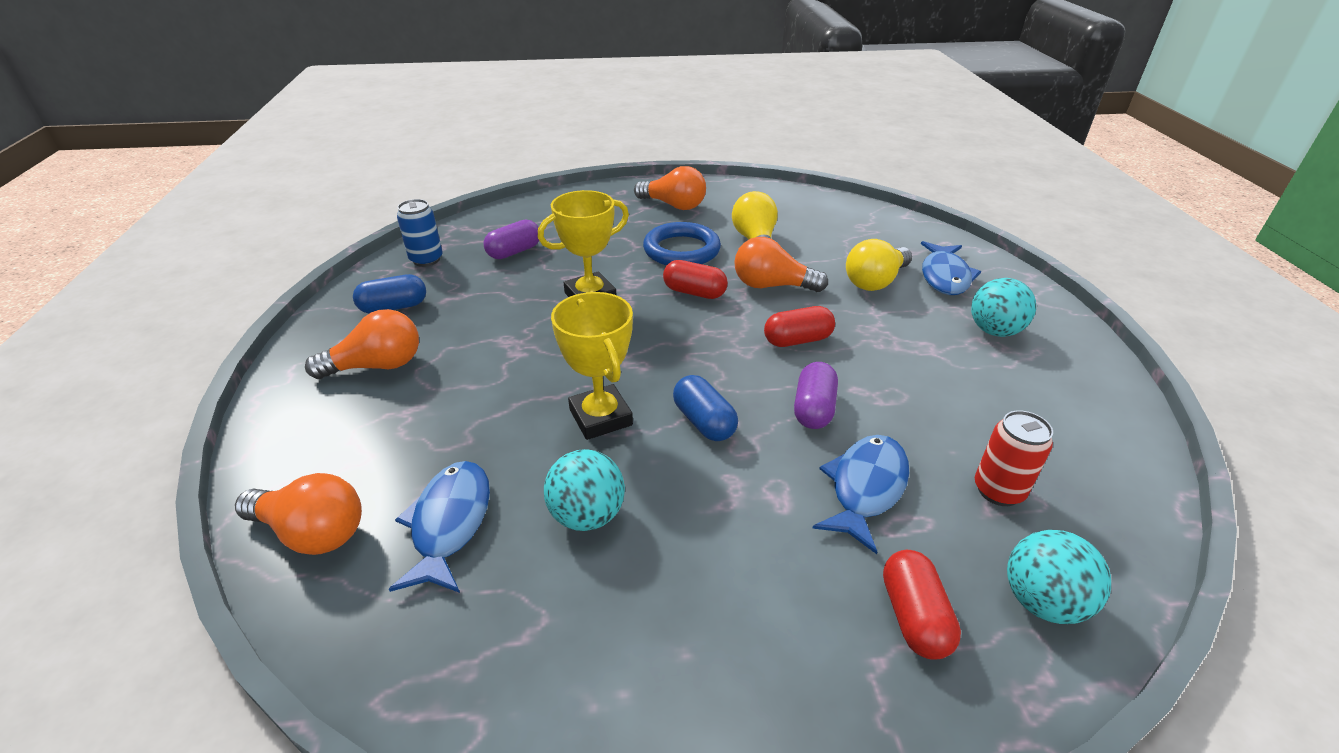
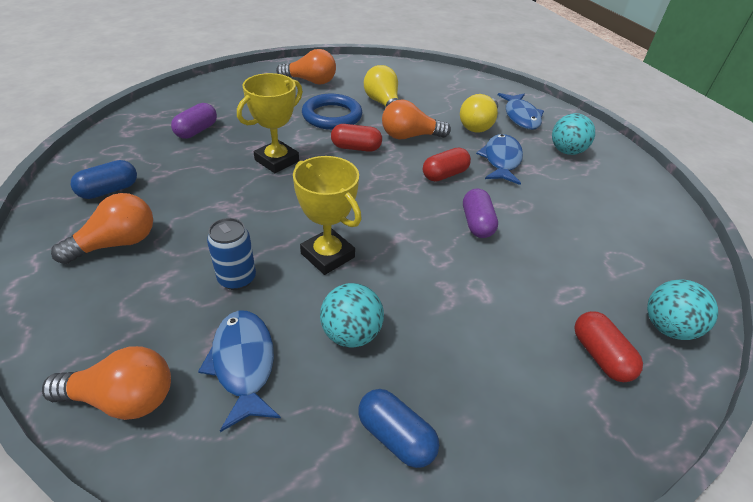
camera: 20 degrees left, 5 degrees up
blue can [397,199,443,267] -> blue can moved to [207,218,256,290]
blue capsule [673,375,738,441] -> blue capsule moved to [358,389,439,468]
blue fish [812,435,910,554] -> blue fish moved to [476,134,523,185]
red can [975,410,1053,506] -> none

